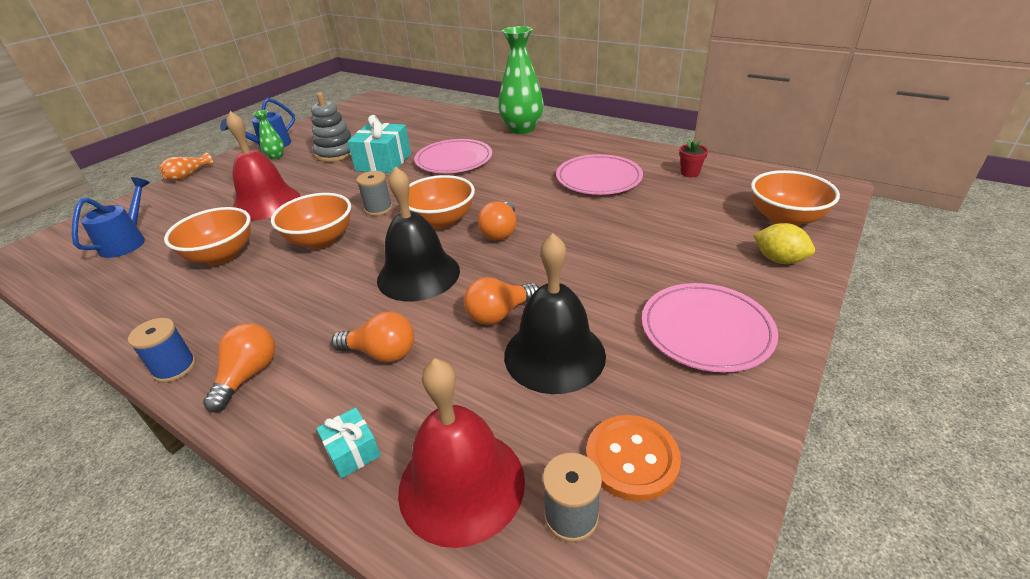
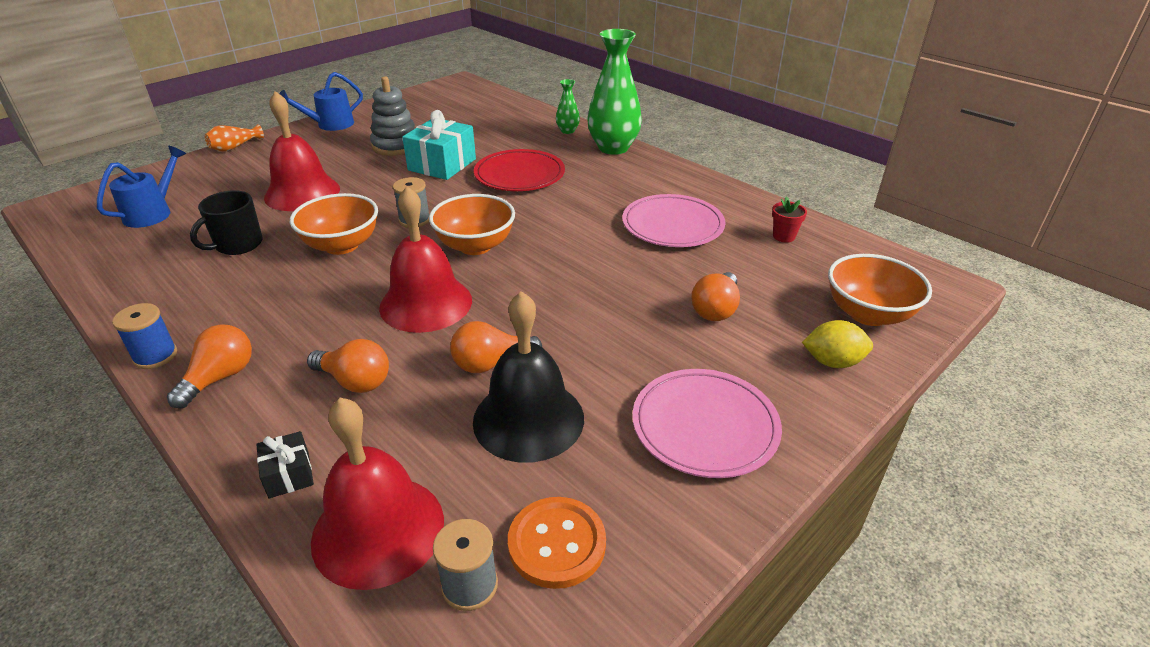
camera: 10 degrees right, 0 degrees up
orange bowl [164,207,251,265] -> black mug [190,190,263,255]
green vase [253,110,284,160] -> green vase moved to [556,79,580,134]
turquoise gift [316,407,381,479] -> black gift [256,431,314,498]
black bell [377,166,460,301] -> red bell [379,186,472,333]
pink plate [414,139,492,173] -> red plate [474,149,565,191]
orange light bulb [478,201,516,240] -> orange light bulb moved to [691,272,740,321]
yellow lemon [753,223,815,264] -> yellow lemon turned 45 degrees counterclockwise [802,320,873,368]

